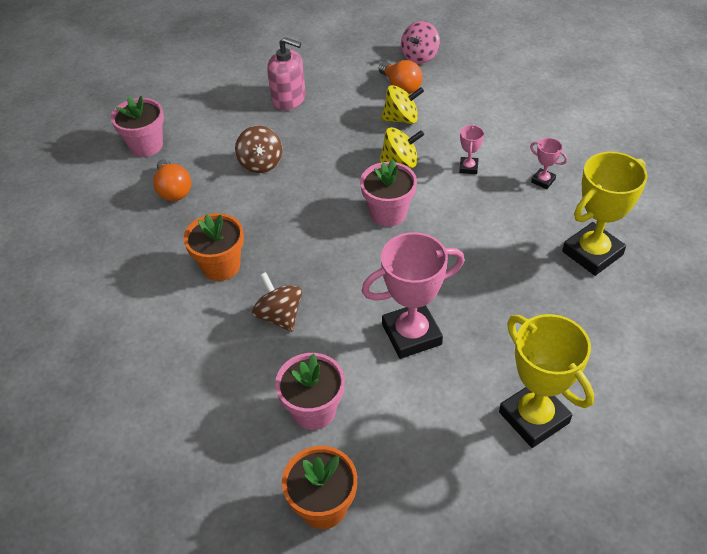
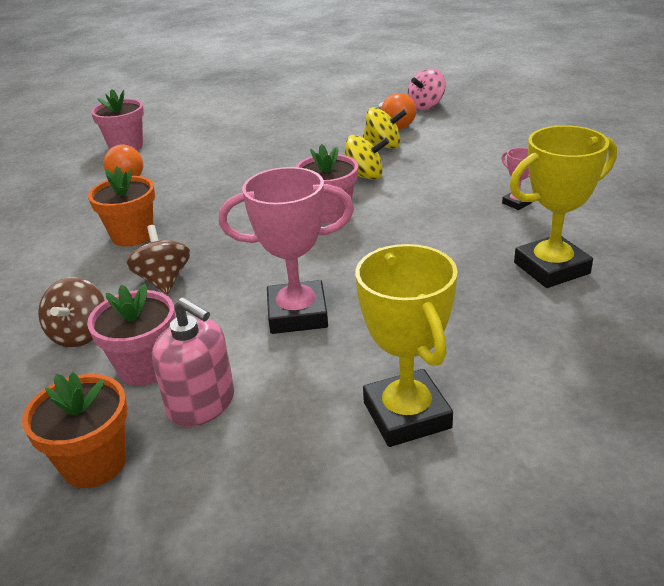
camera: 15 degrees right, 15 degrees down
brown spinning top [235,126,282,173] -> brown spinning top moved to [38,277,105,347]
pink soap dispenser [267,37,306,110] -> pink soap dispenser moved to [152,297,234,427]
pink trophy [459,124,484,174] -> none

